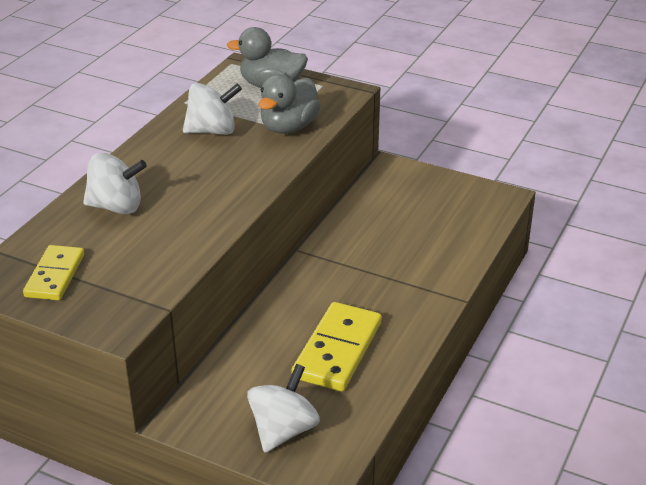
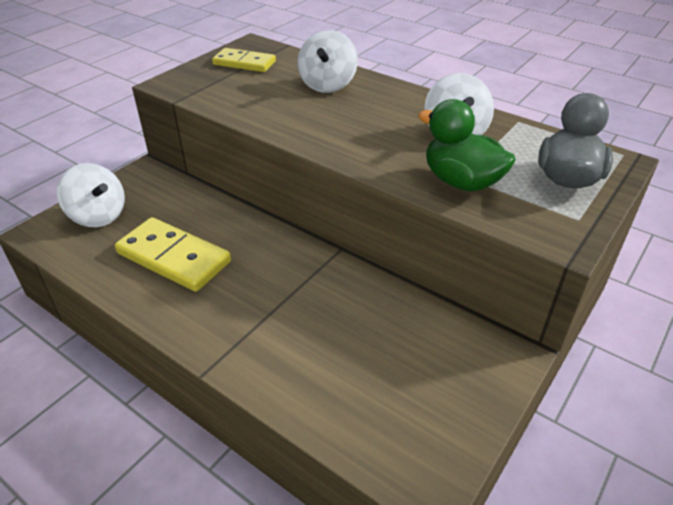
camera: 100 degrees right, 5 degrees up
grey duck [258,74,321,134] -> green duck [418,99,516,191]

